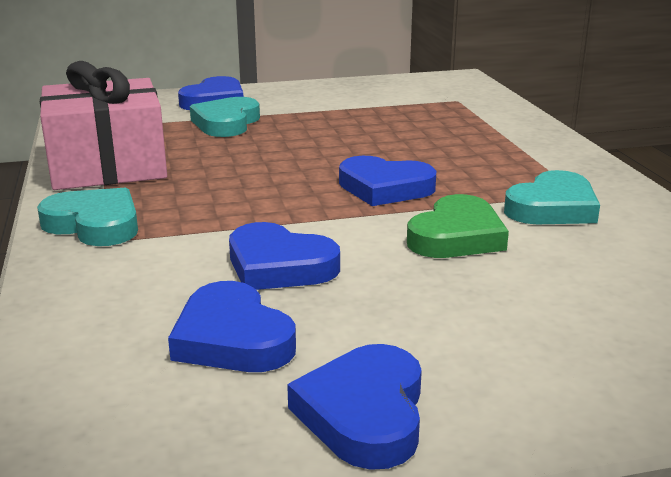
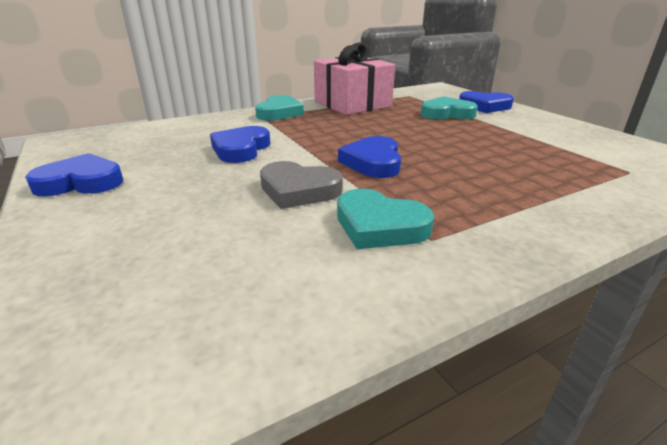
camera: 75 degrees right, 5 degrees up
blue heart [168,281,296,372] -> none
green heart [407,194,509,258] -> grey heart [260,161,343,209]

